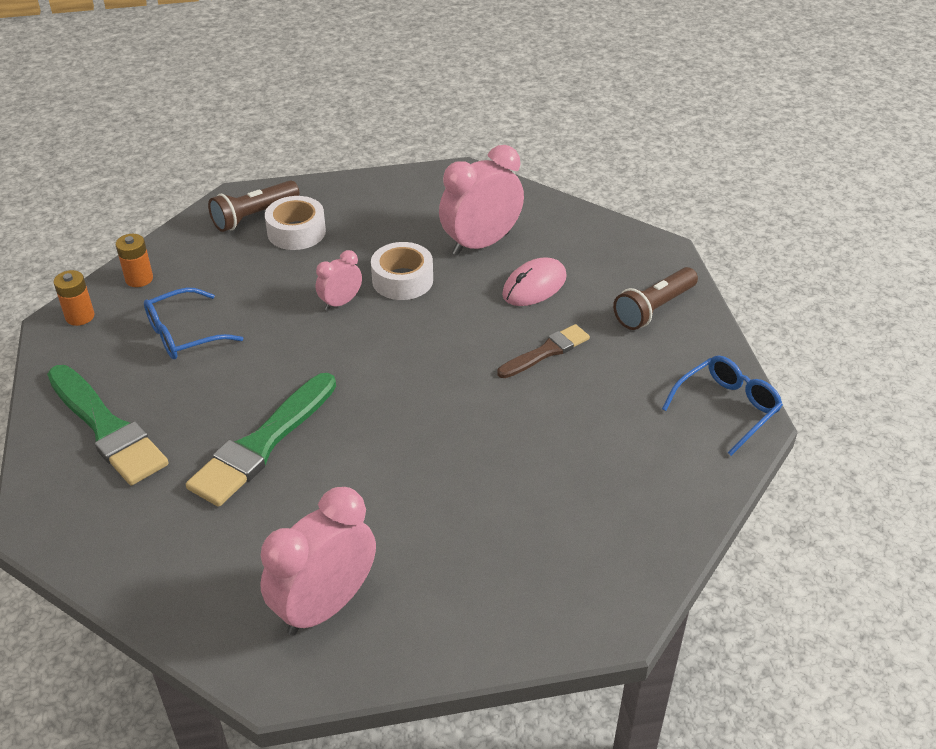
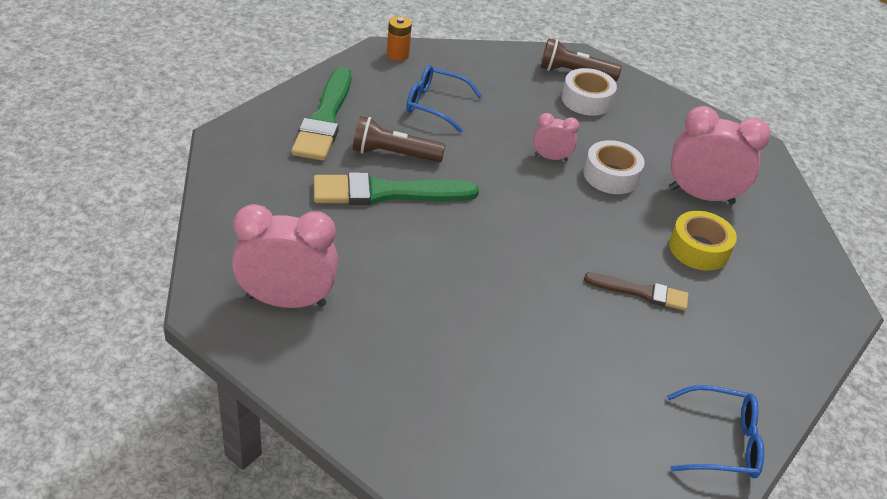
camera: 45 degrees right, 0 degrees up
orange battery [116,234,153,287] -> none
pink mouse [502,257,567,306] -> yellow tape [669,211,737,271]
brown flashlight [613,267,698,330] -> brown flashlight moved to [353,116,445,162]

